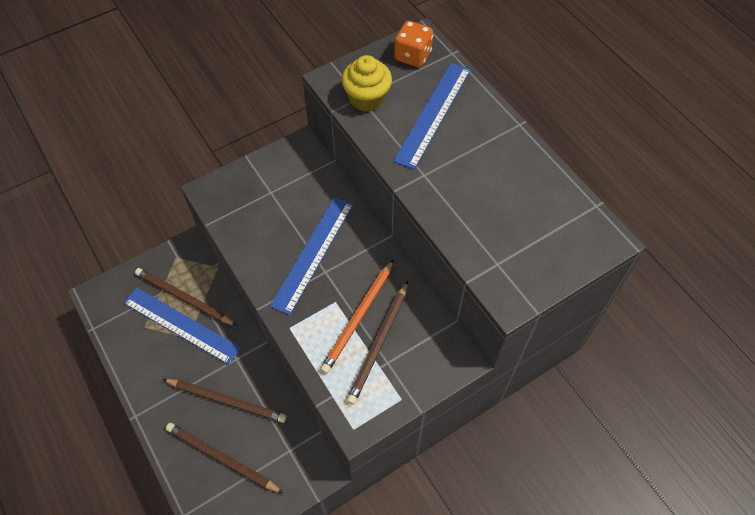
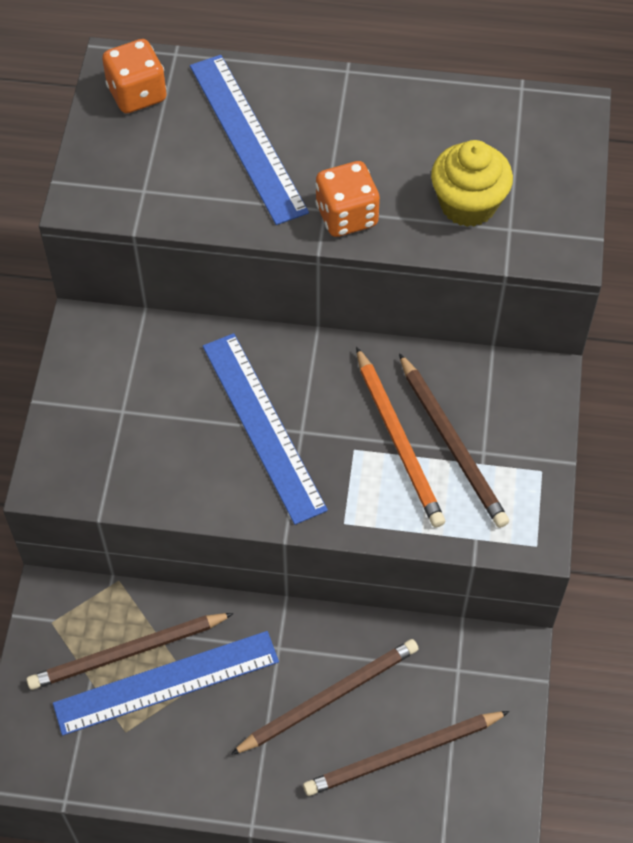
camera: 50 degrees left, 0 degrees up
yellow cupcake [341,55,392,112] -> yellow cupcake moved to [431,140,513,227]
none -> orange dice [315,161,380,237]

